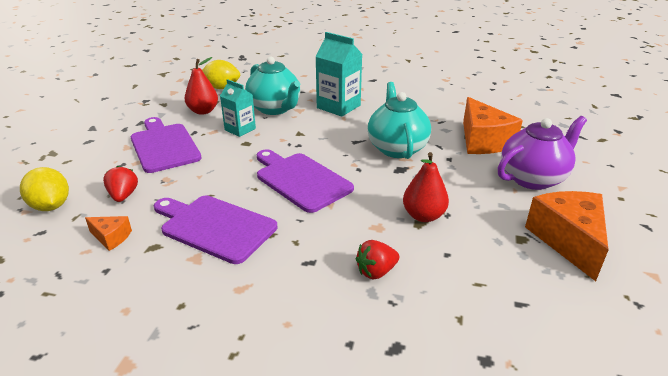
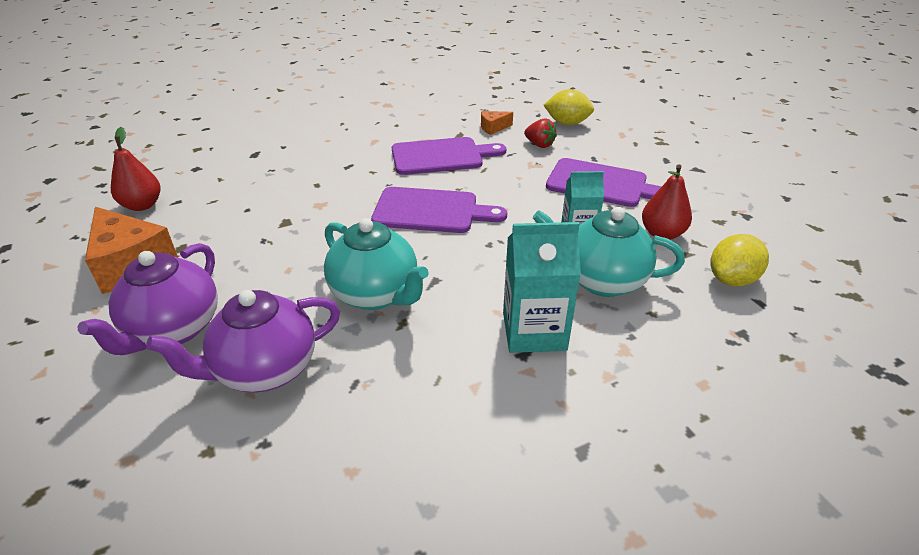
camera: 140 degrees right, 5 degrees up
red strawberry [356,240,399,279] -> none
red pear [403,152,449,222] -> red pear moved to [111,127,161,211]
orange cheese [463,97,523,154] -> purple teapot [146,290,340,393]

